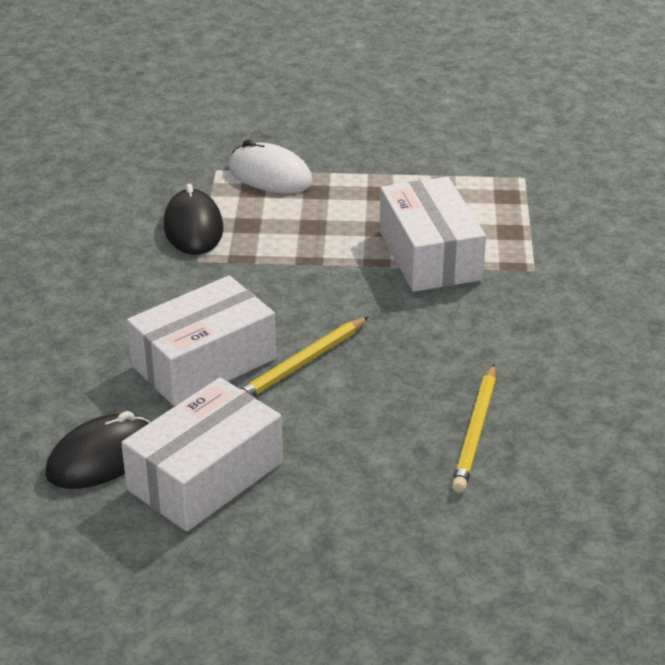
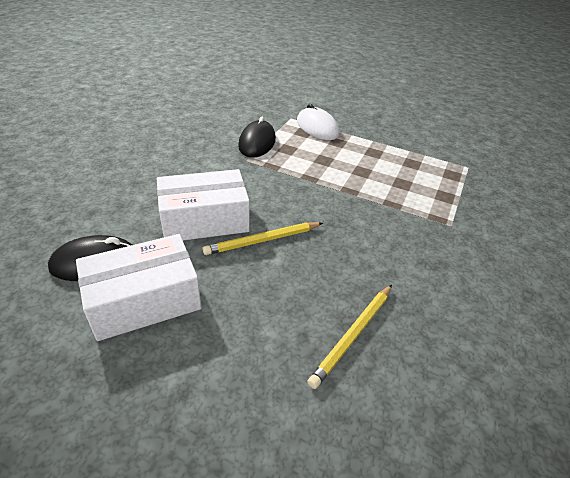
camera: 20 degrees right, 5 degrees up
white box [379,177,486,292] -> none

